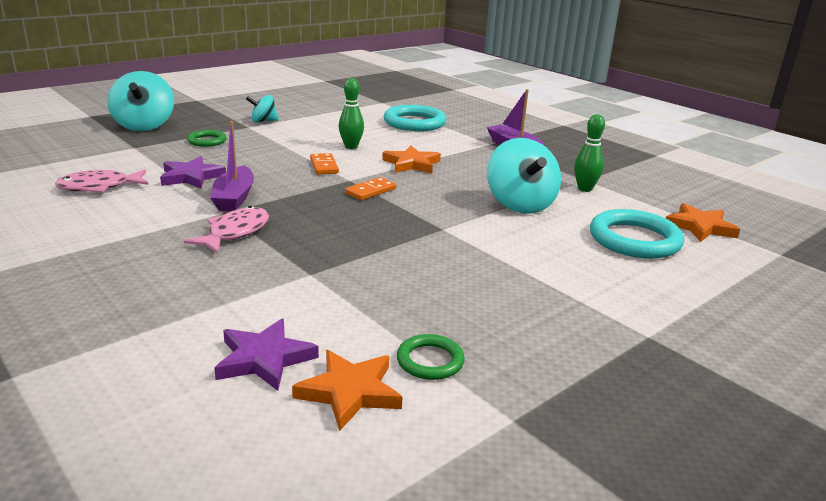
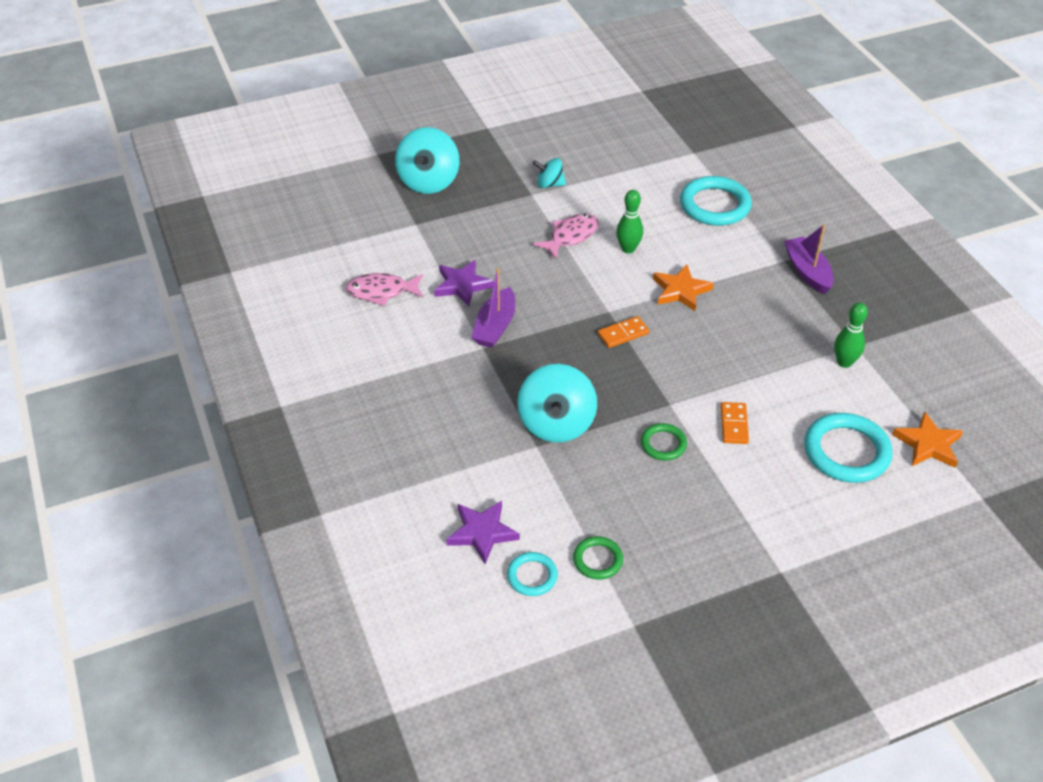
camera: 20 degrees right, 20 degrees up
pink fish [184,206,269,254] -> pink fish moved to [533,213,599,260]
green ring [187,130,227,147] -> green ring moved to [641,423,687,461]
orange star [292,350,402,431] -> turquoise ring [507,552,558,596]
orange domino [310,153,339,174] -> orange domino moved to [721,402,749,444]
turquoise spinning top [487,138,561,214] -> turquoise spinning top moved to [517,364,597,443]

